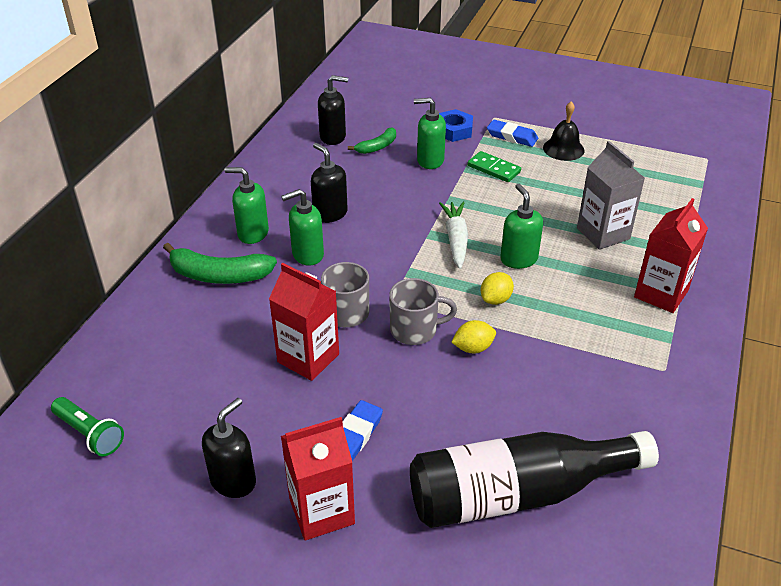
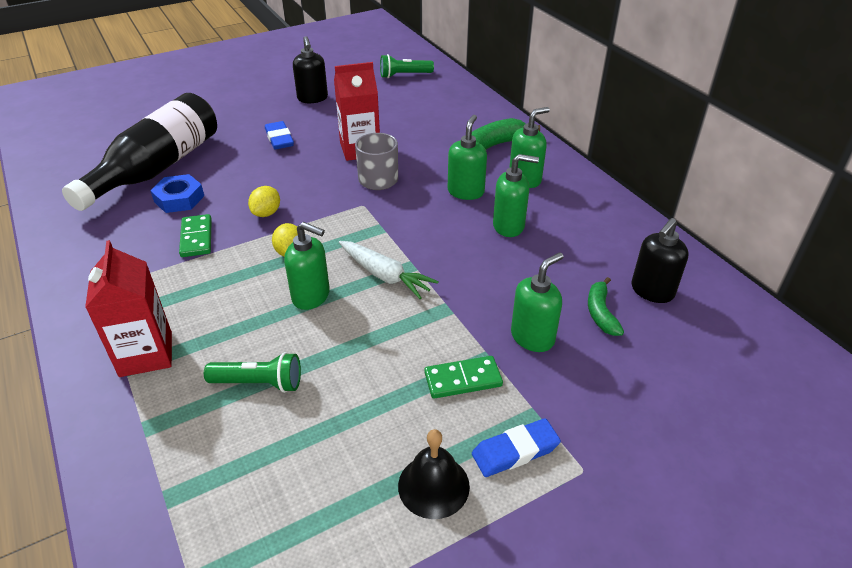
camera: 130 degrees right, 0 degrees up
red carton [281,417,355,540] -> none
black soap dispenser [311,143,347,223] -> green soap dispenser [493,154,539,237]
grey mug [389,278,457,345] -> none
blue nut [439,109,473,142] -> blue nut moved to [150,174,204,213]
grey carton [577,141,645,250] -> green flashlight [204,352,301,393]
none -> green domino [179,214,212,257]

